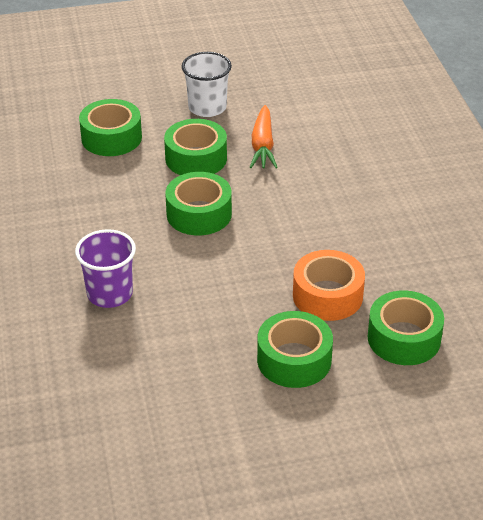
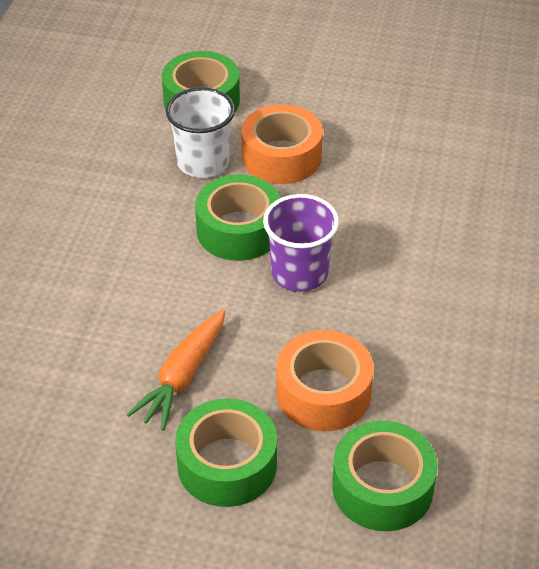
camera: 25 degrees right, 5 degrees up
purple cup [75,229,136,308] -> purple cup moved to [263,194,339,292]
green tape [164,119,227,175] -> orange tape [241,105,323,184]
white cup [182,52,232,117] -> white cup moved to [166,87,235,178]
orange carrot [250,105,278,169] -> orange carrot moved to [127,310,225,431]

